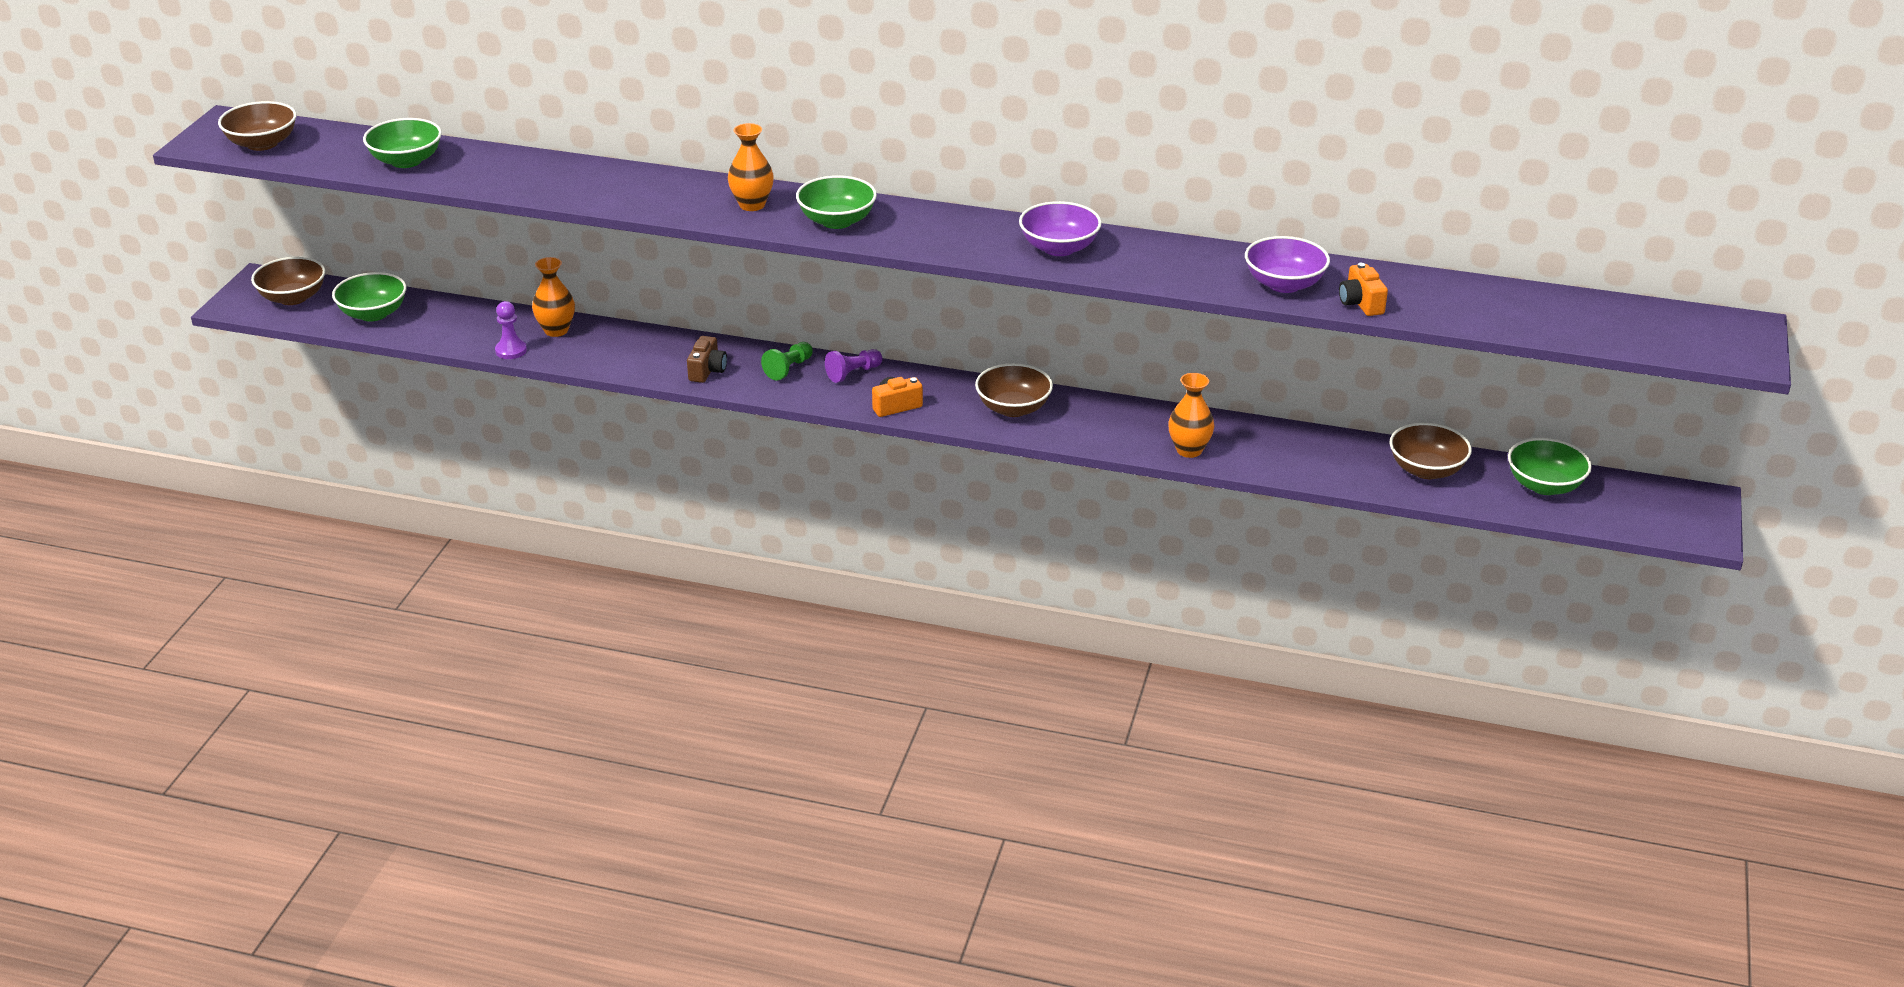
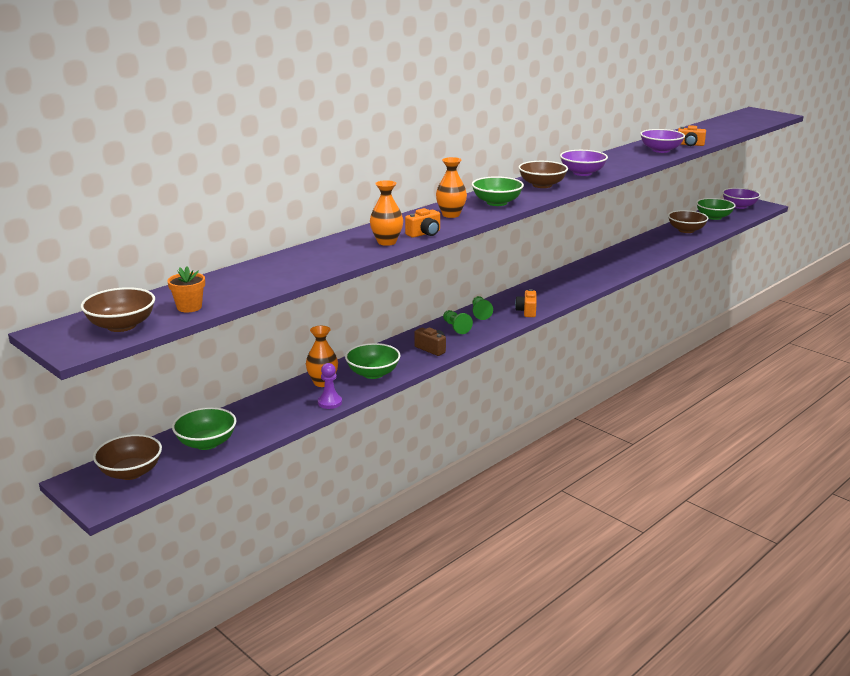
camera: 60 degrees left, 10 degrees down
green bowl [363,118,442,168] -> green bowl moved to [345,343,401,379]
purple pawn [825,349,882,383] -> green pawn [473,296,493,320]
brown bowl [975,363,1053,417] -> brown bowl moved to [518,161,568,188]
orange vase [1168,373,1214,458] -> orange vase moved to [370,180,403,246]
none -> orange flower pot [167,266,205,312]
none -> orange camera [405,208,440,238]
none -> purple bowl [722,188,761,209]

